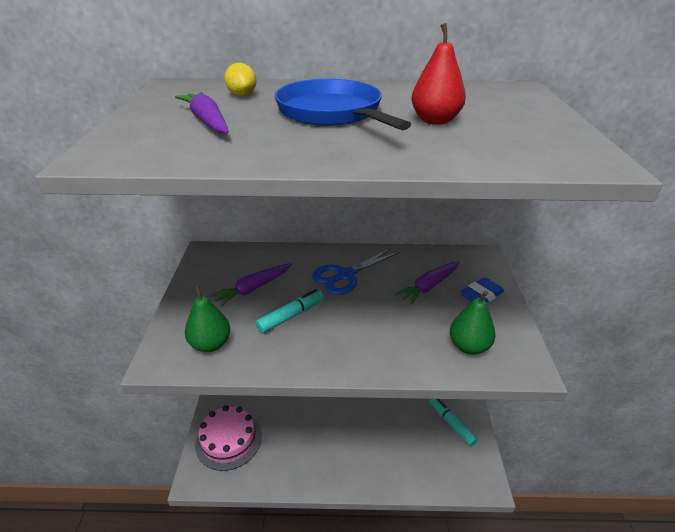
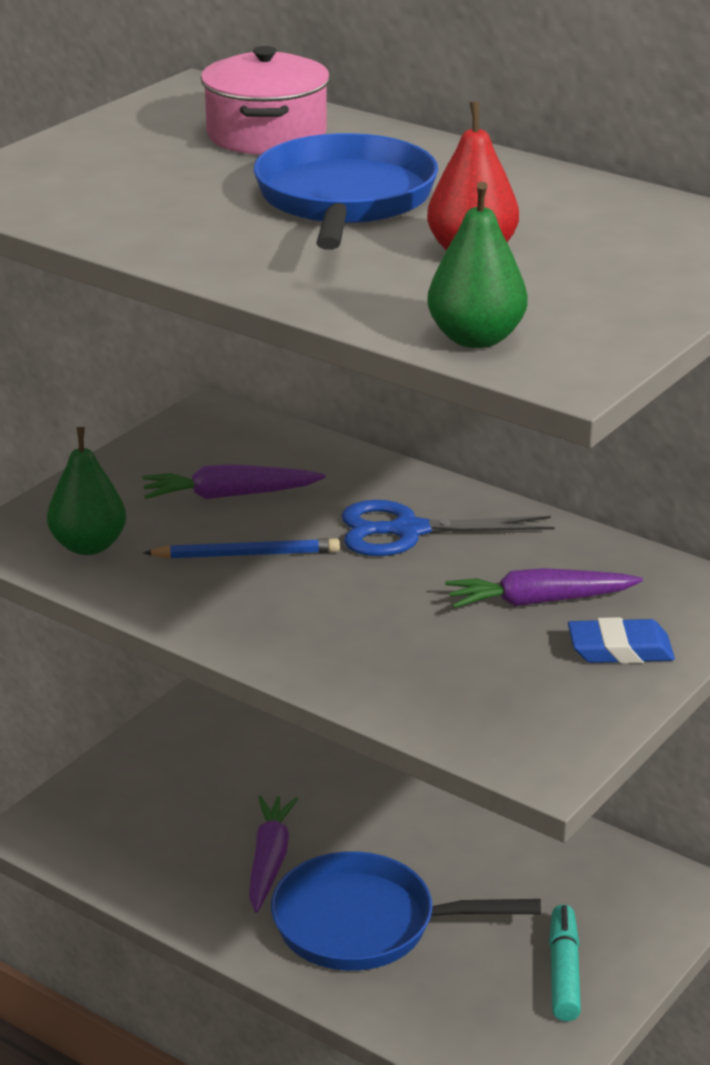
camera: 35 degrees right, 5 degrees down
purple carrot [175,92,229,134] -> purple carrot moved to [249,795,298,913]
pink cake [195,405,262,471] -> none
yellow lemon [224,63,256,96] -> pink pot [201,46,330,155]
turquoise marker [256,289,324,333] -> blue pencil [144,538,340,559]
green pear [450,291,496,355] -> green pear moved to [427,182,528,348]
none -> blue pan [271,851,541,971]

